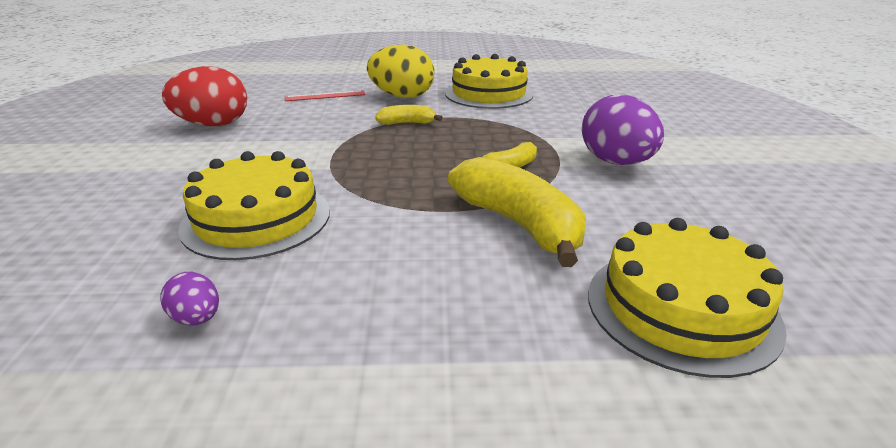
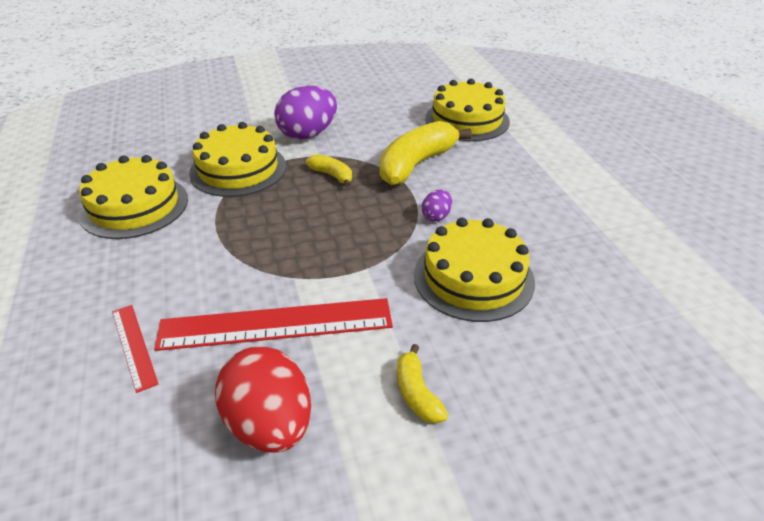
camera: 105 degrees left, 10 degrees up
purple egg [160,272,219,326] -> purple egg moved to [422,189,452,222]
yellow egg [367,45,435,98] -> none
yellow banana [375,105,443,125] -> yellow banana moved to [397,344,448,424]
none -> red ruler [154,298,393,351]
none -> yellow cake [189,122,286,197]

